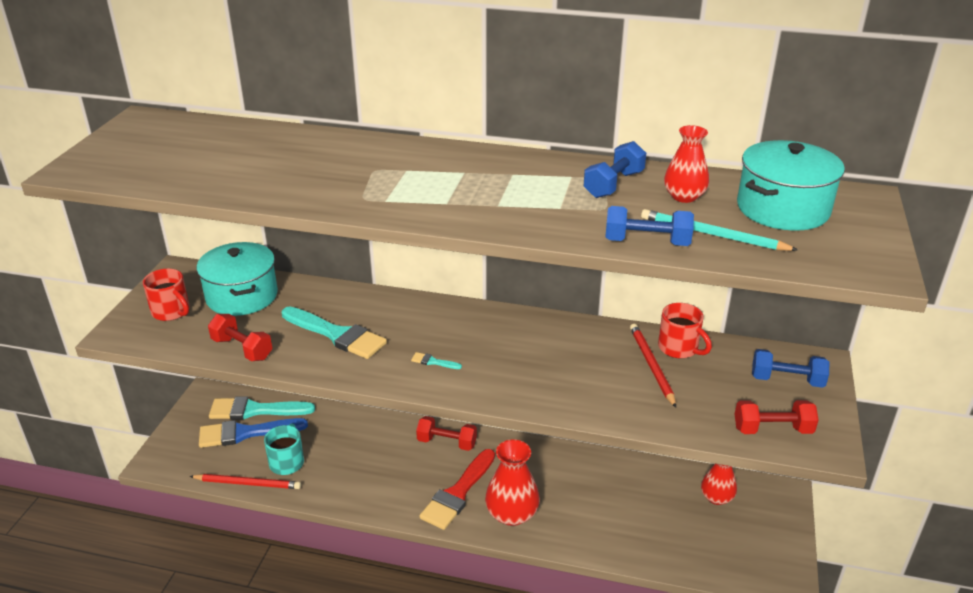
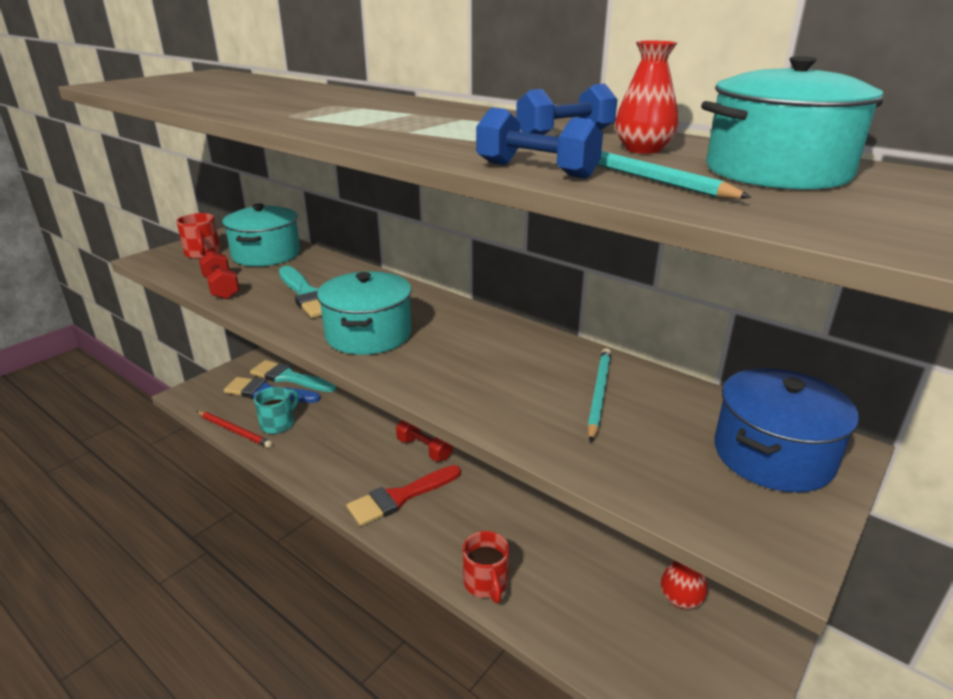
camera: 25 degrees right, 5 degrees down
turquoise brush [411,352,462,369] -> turquoise pot [317,271,412,355]
red vase [485,439,540,526] -> none
red pencil [630,324,676,408] -> turquoise pencil [587,348,611,443]
red mug [658,303,712,359] -> red mug moved to [463,531,509,603]
red dumbbell [735,400,819,434] -> none
blue dumbbell [752,349,829,388] -> blue pot [714,368,859,492]

